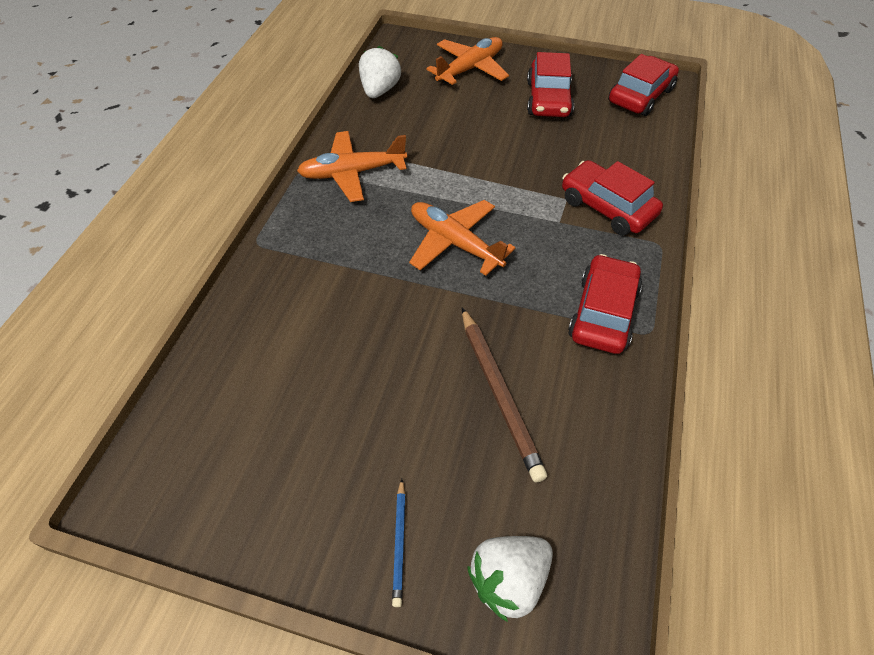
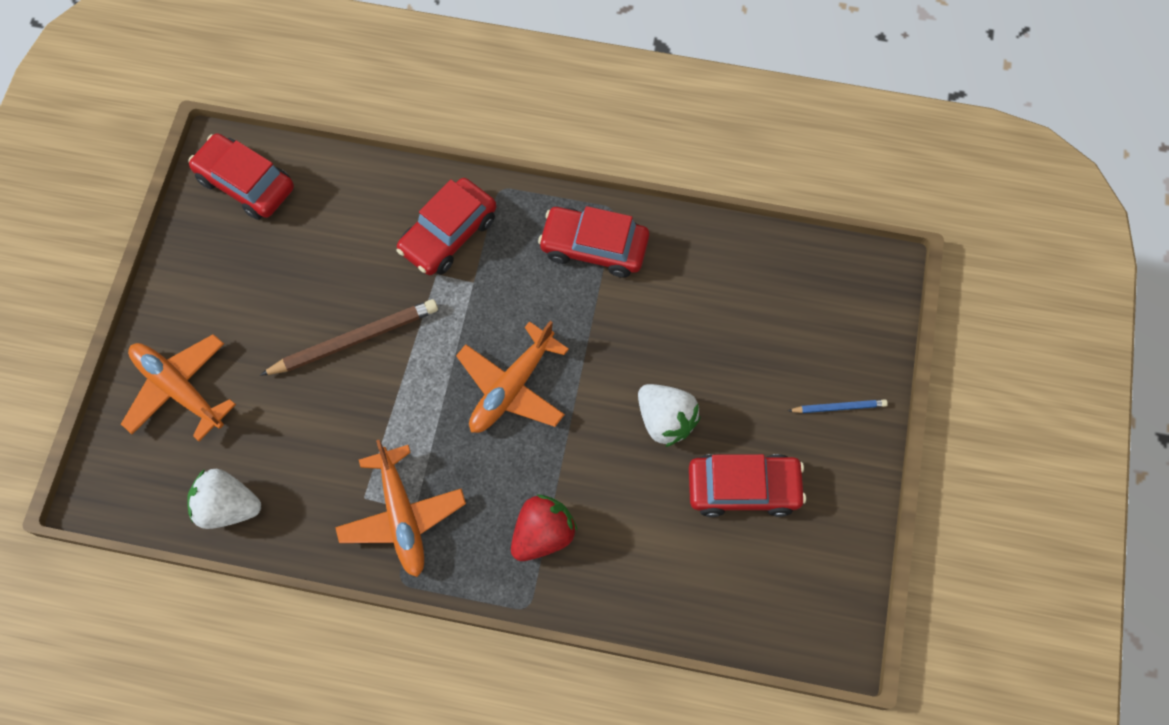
camera: 95 degrees left, 15 degrees up
brown pencil [462,308,547,482] -> brown pencil moved to [260,299,438,376]
white strawberry [467,536,553,622] -> white strawberry moved to [638,384,701,447]
red car [527,52,574,117] -> red car moved to [689,454,806,517]
none -> red strawberry [511,495,577,561]

